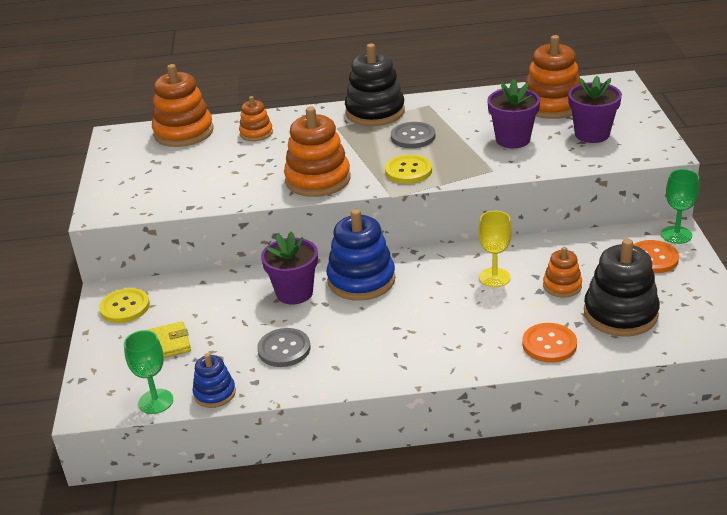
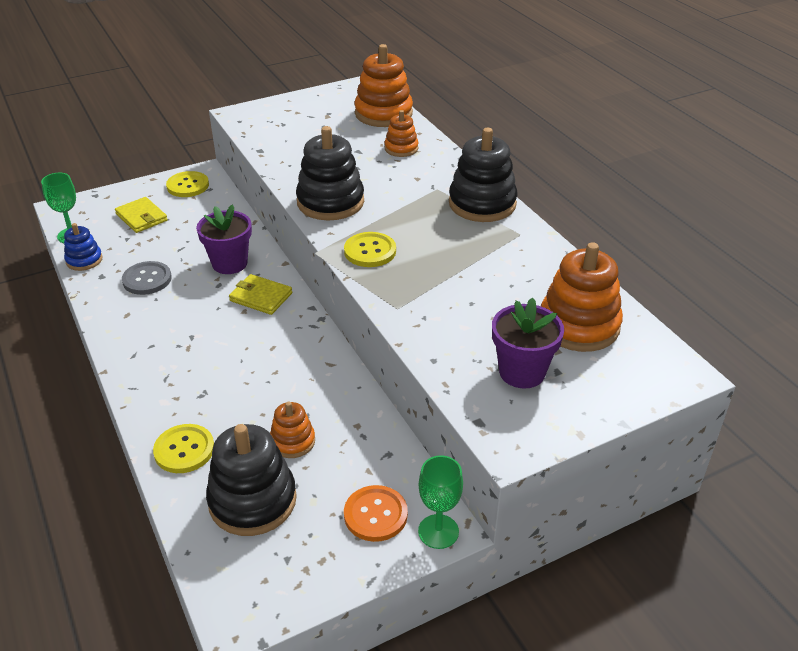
camera: 65 degrees right, 5 degrees up
orange stacking toy [284,107,351,197] -> black stacking toy [296,126,364,220]
blue stacking toy [327,209,395,301] -> yellow wallet [229,274,292,315]
grey button [391,122,435,148] -> none
yellow goblet [479,211,512,287] -> none
purple flower pot [487,79,540,148] -> none
orange button [522,323,577,363] -> yellow button [153,424,214,473]

